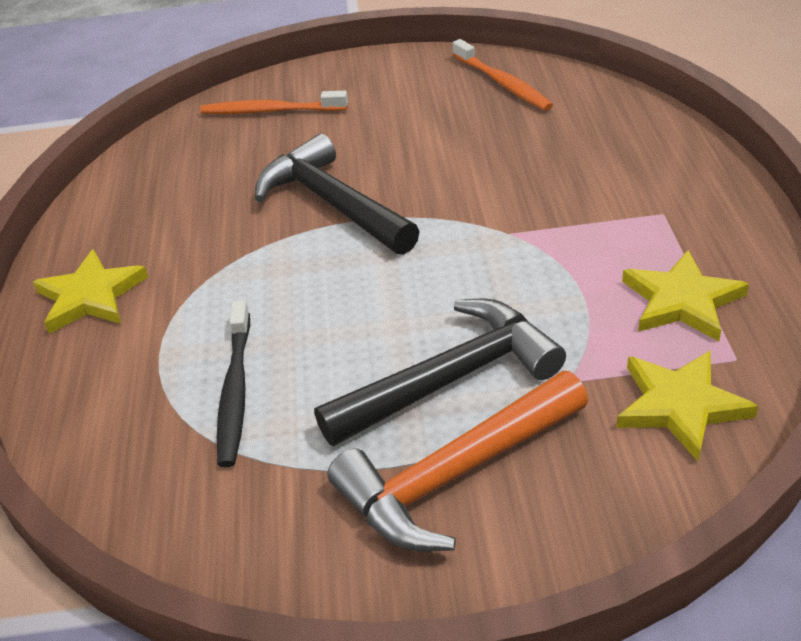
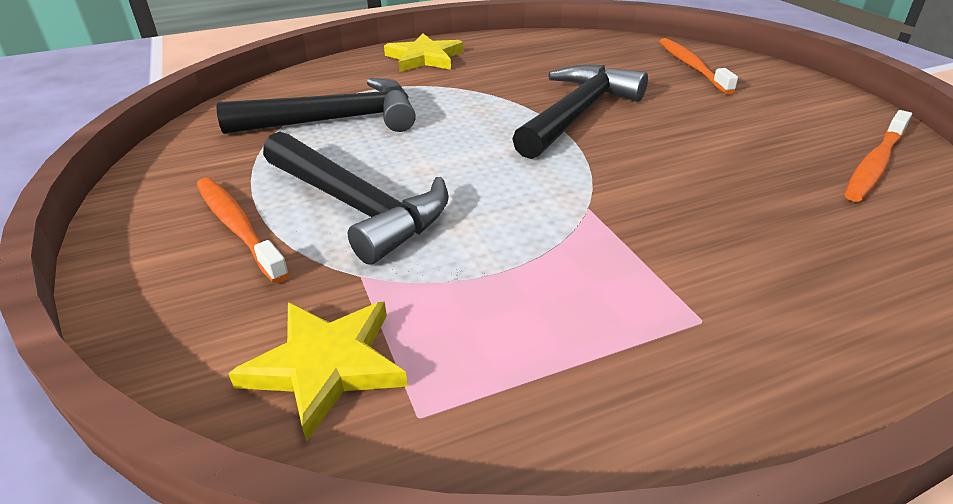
camera: 70 degrees right, 5 degrees down
black toothbrush [217,300,250,467] -> black hammer [216,78,416,134]
orange hammer [328,371,588,551] -> orange toothbrush [197,178,289,283]
yellow star [622,250,749,341] -> none

